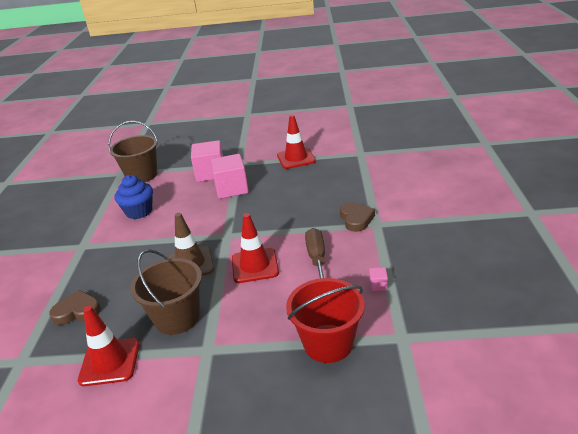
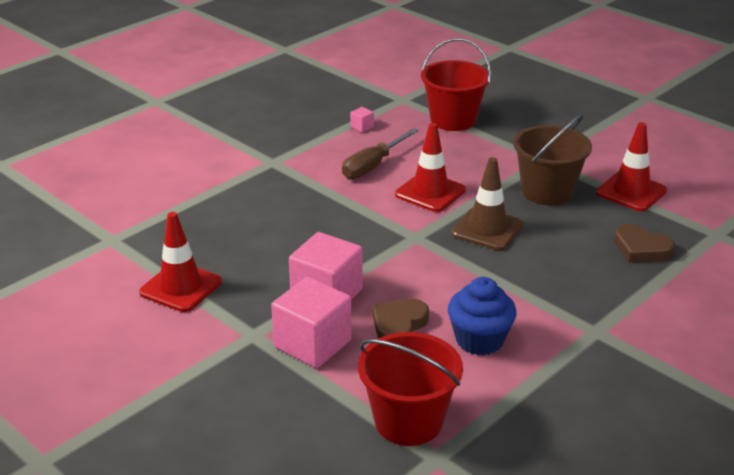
camera: 140 degrees left, 0 degrees up
brown bucket [108,121,158,182] -> red bucket [358,332,463,446]
brown heart [340,202,375,232] -> brown heart moved to [372,298,429,338]

